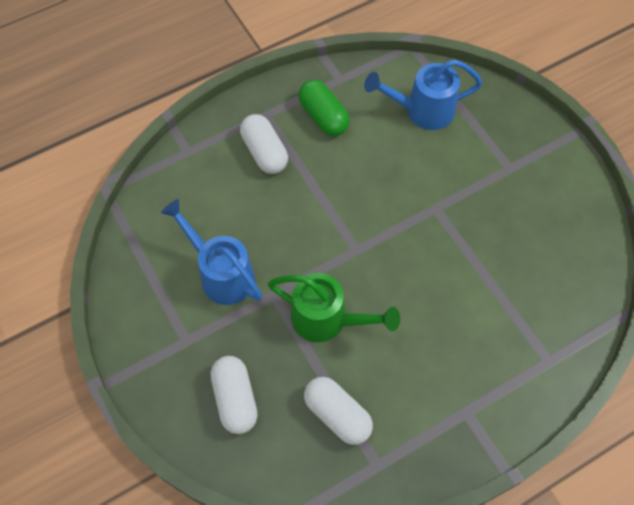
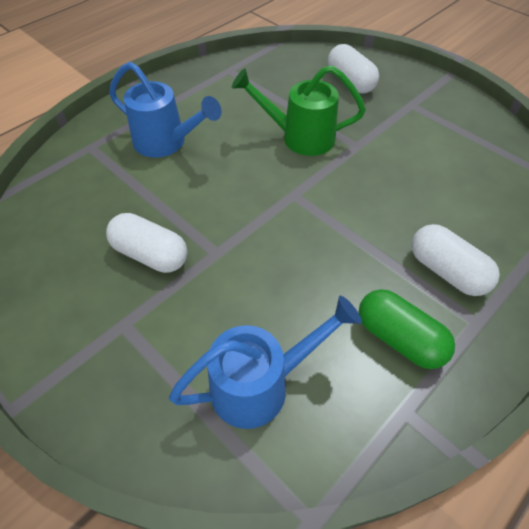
camera: 165 degrees right, 10 degrees down
blue watering can [161,199,262,305] -> blue watering can moved to [109,62,222,158]
white capsule [304,377,373,445] -> white capsule moved to [106,213,188,273]

